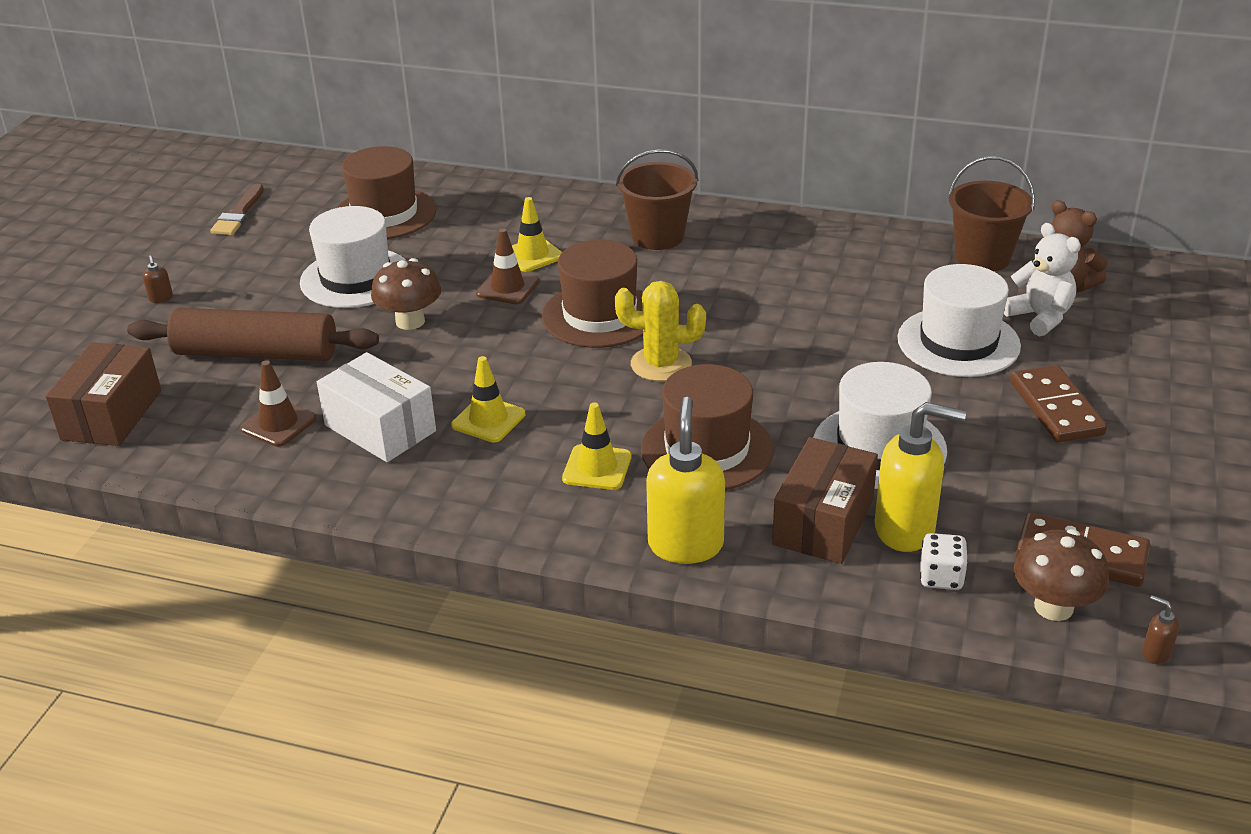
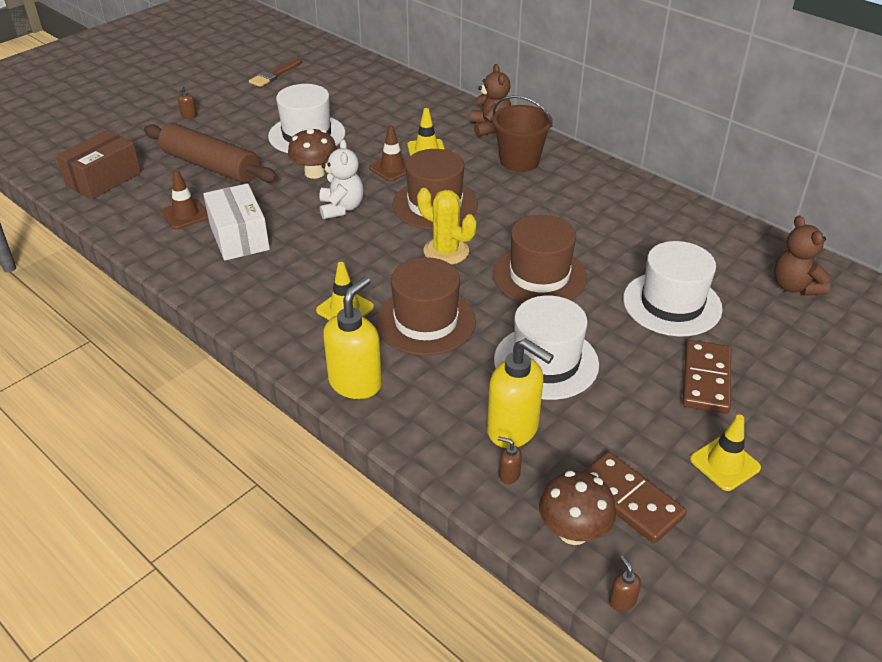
camera: 25 degrees right, 5 degrees up
brown hat [336,146,437,239] -> brown hat moved to [493,215,587,303]
yellow traffic cone [451,356,525,443] -> yellow traffic cone moved to [690,415,761,491]
brown box [772,437,878,564] -> none
white dice [920,533,968,590] -> brown soap dispenser [498,437,522,484]
brown bucket [948,156,1035,271] -> none
white teddy bear [1004,223,1081,336] -> white teddy bear moved to [319,139,364,219]
none -> brown teddy bear [471,64,511,137]

